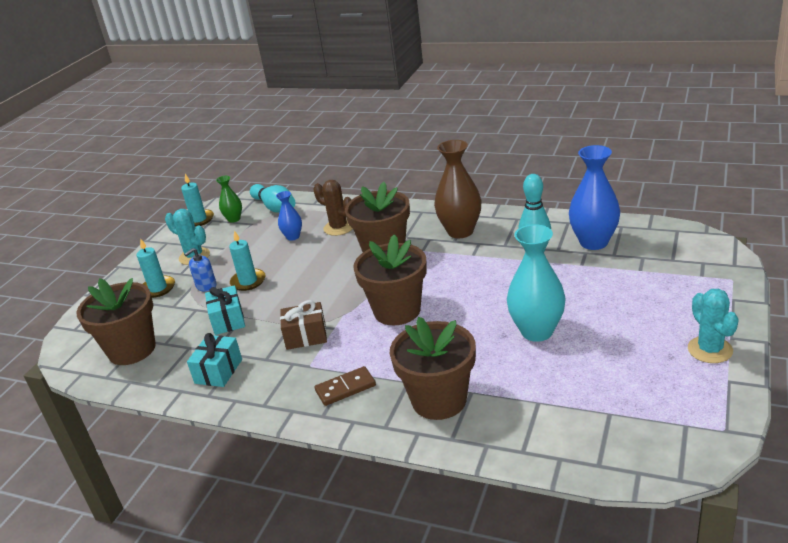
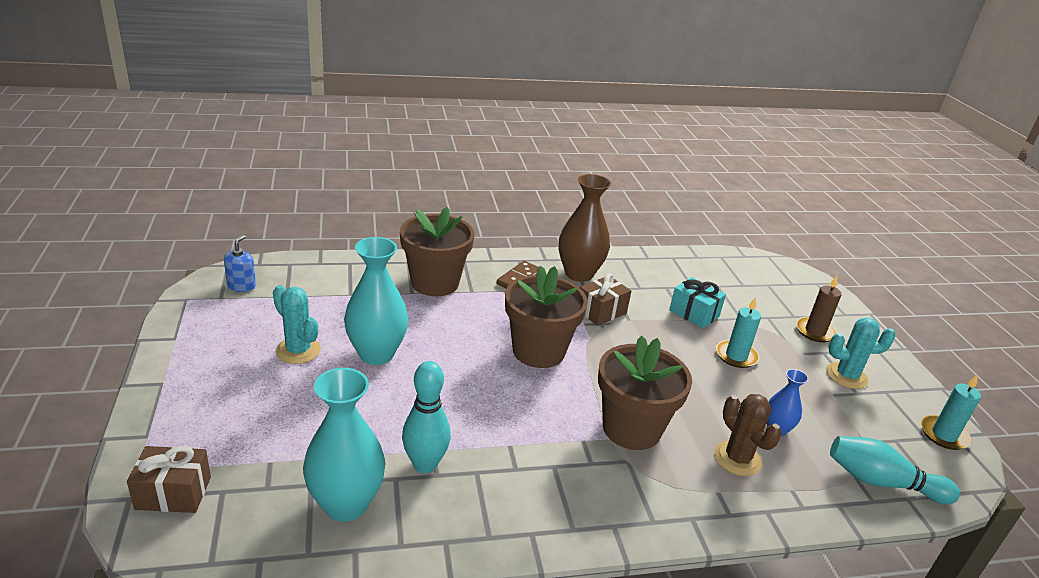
camera: 140 degrees right, 0 degrees up
brown flower pot [76,278,156,365] -> none
turquoise candle [136,238,175,298] -> brown candle [796,276,842,343]
blue soap dispenser [184,248,217,291] -> blue soap dispenser moved to [224,235,256,292]
turquoise gift [187,333,242,387] -> none
green vase [216,176,242,223] -> none
brown cactus [313,180,353,236] -> brown cactus turned 60 degrees clockwise [714,394,782,476]
brown vase [434,140,482,238] -> brown vase moved to [559,174,611,282]
blue vase [569,145,620,250] -> turquoise vase [303,368,385,522]
turquoise cactus [688,289,739,363] -> turquoise cactus moved to [273,285,321,364]
none -> brown gift [127,446,211,513]

